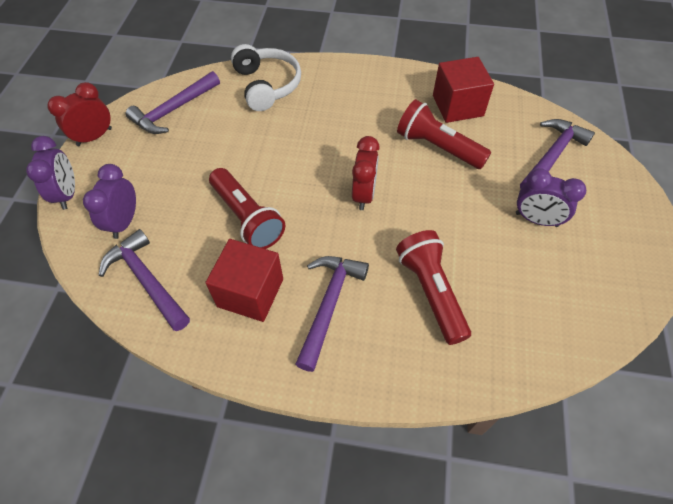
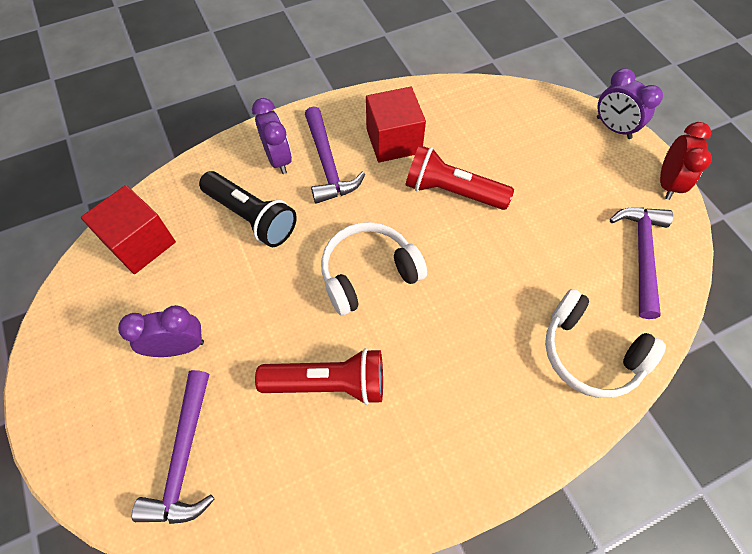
camera: 145 degrees right, 5 degrees up
purple clock [83,164,136,239] -> purple clock moved to [252,98,292,174]
purple hammer [98,229,190,331] -> none
red clock [352,136,380,210] -> white headphones [321,222,427,316]
red flashlight [396,230,471,345] -> black flashlight [199,171,297,247]
red cube [433,57,494,123] -> red cube moved to [81,185,176,274]

